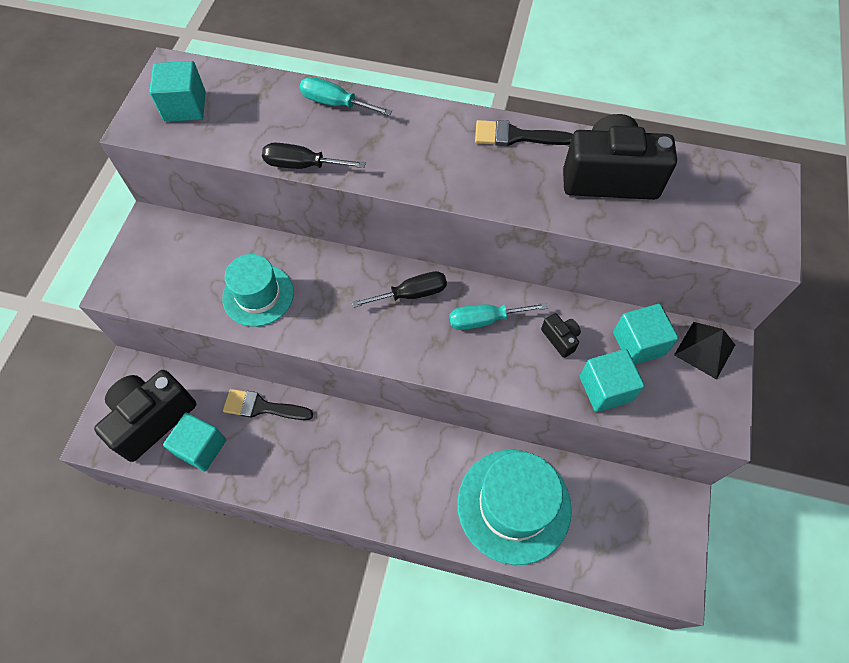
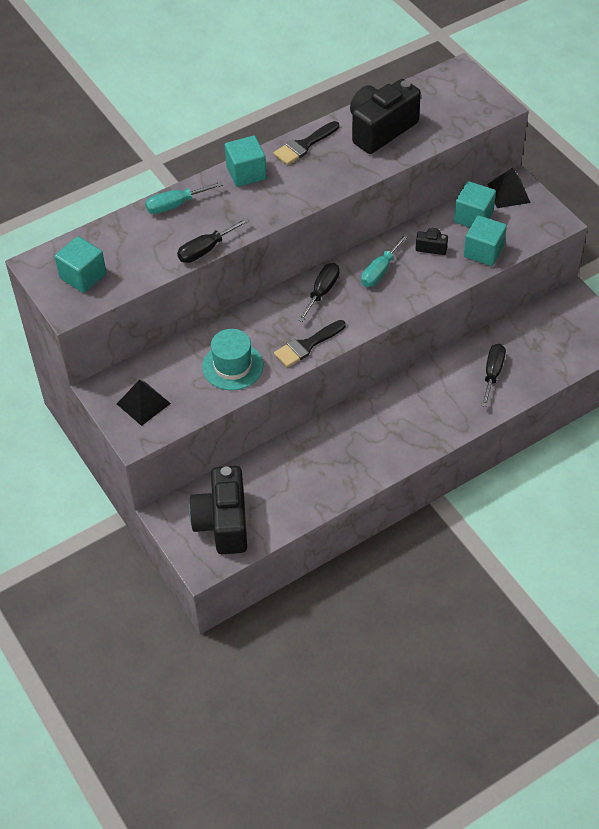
camera: 45 degrees left, 10 degrees down
turquoise cube [163,413,226,471] -> turquoise cube moved to [225,136,267,187]
black brush [223,389,313,420] -> black brush moved to [274,320,346,367]
turquoise hat [457,450,572,565] -> black screwdriver [481,344,506,407]
none -> black pyramid [117,380,171,426]

